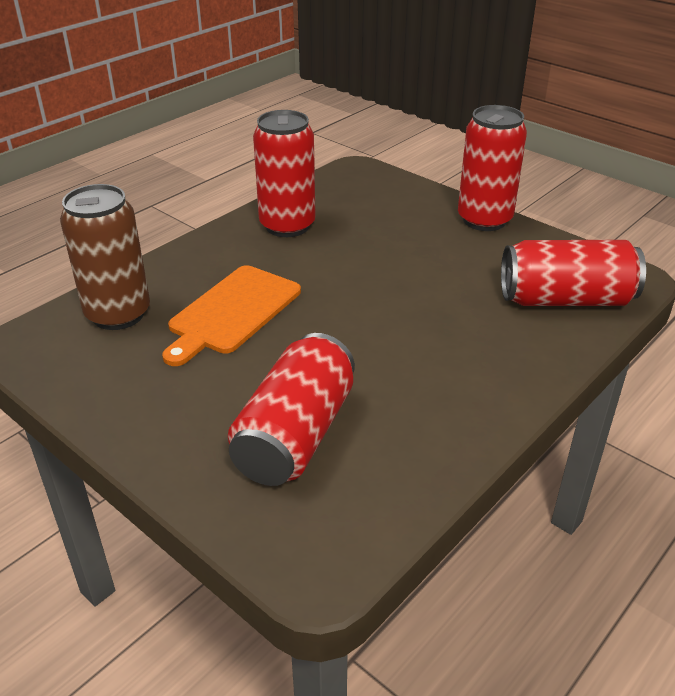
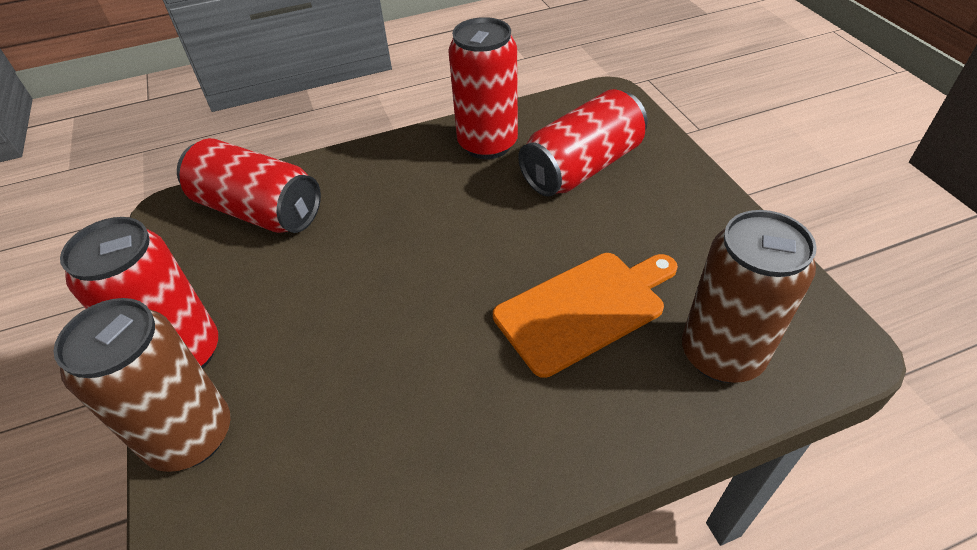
camera: 150 degrees left, 10 degrees up
red can [253,110,315,237] -> red can moved to [448,17,518,159]
none -> brown can [53,298,230,472]

